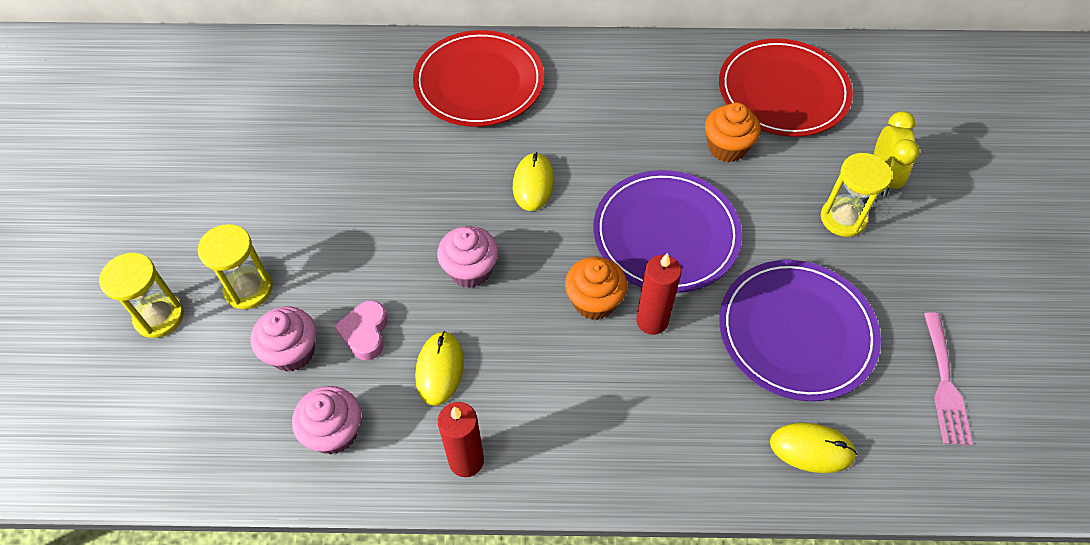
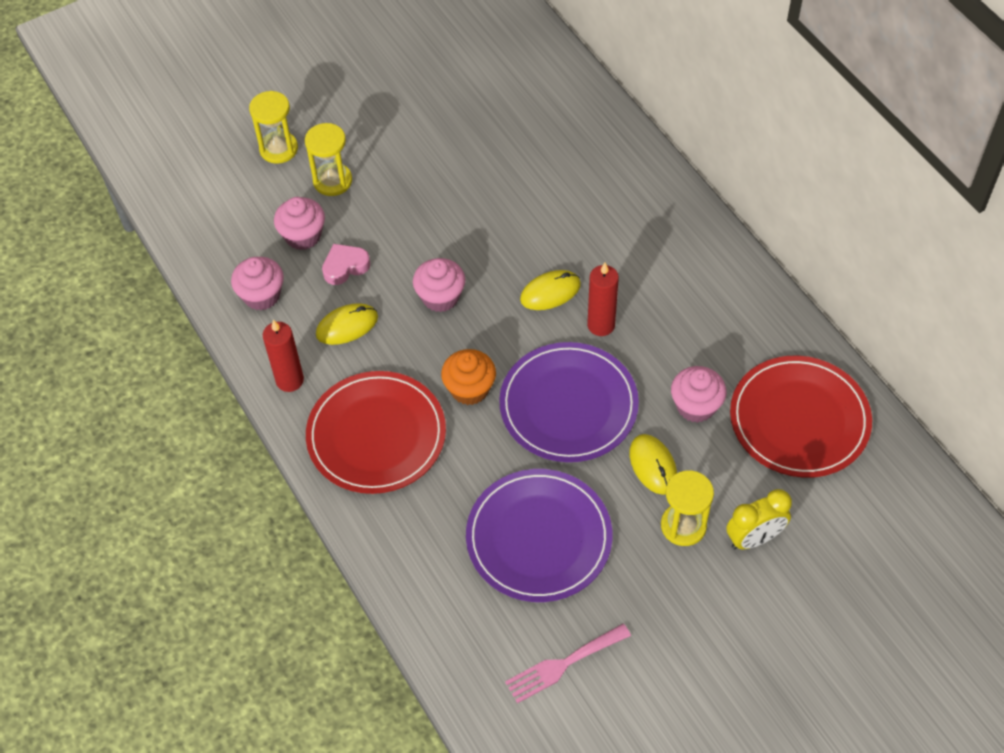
camera: 60 degrees right, 0 degrees up
red plate [413,30,544,127] -> red plate moved to [306,371,446,494]
red candle [636,253,681,335] -> red candle moved to [587,263,619,336]
orange cupcake [705,102,761,162] -> pink cupcake [671,366,727,423]
yellow mouse [770,423,857,473] -> yellow mouse moved to [630,434,677,495]

